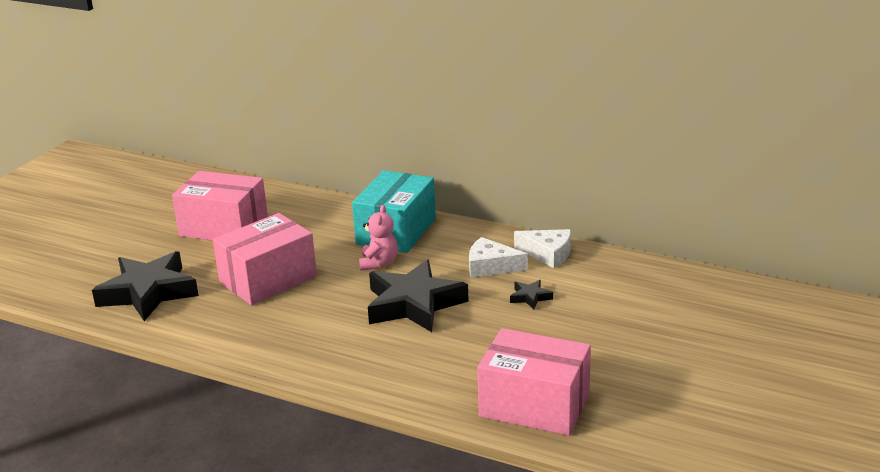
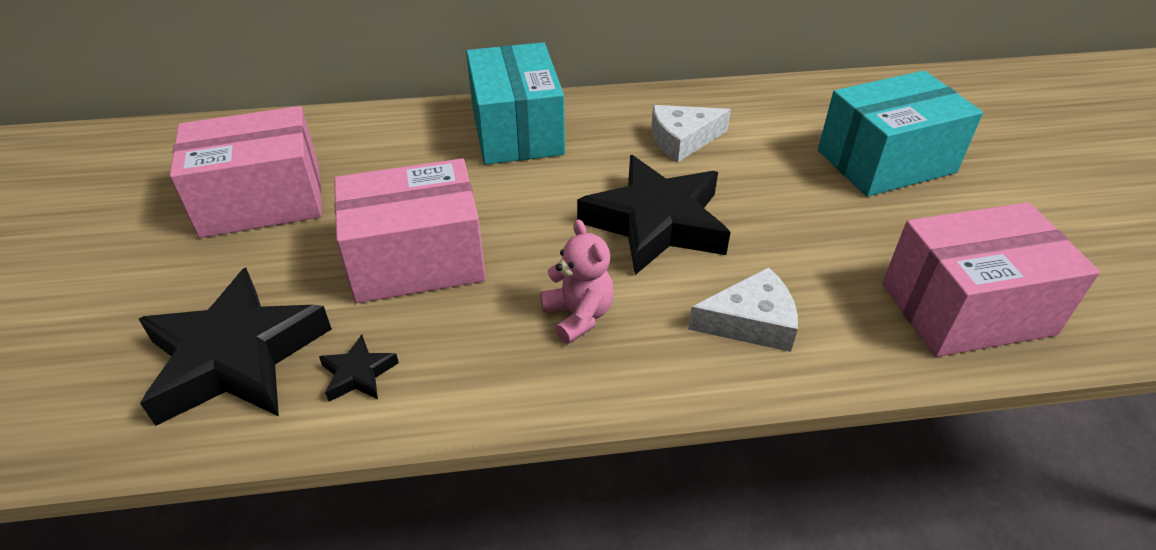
camera: 35 degrees left, 15 degrees up
pink box [213,213,317,305] -> pink box turned 60 degrees clockwise [334,158,486,303]
pink teddy bear [359,205,398,271] -> pink teddy bear moved to [540,220,614,344]
black star [510,280,553,309] -> black star moved to [319,335,399,402]
white cheese [514,229,571,268] -> white cheese moved to [688,267,798,352]
none -> turquoise box [818,71,983,197]

